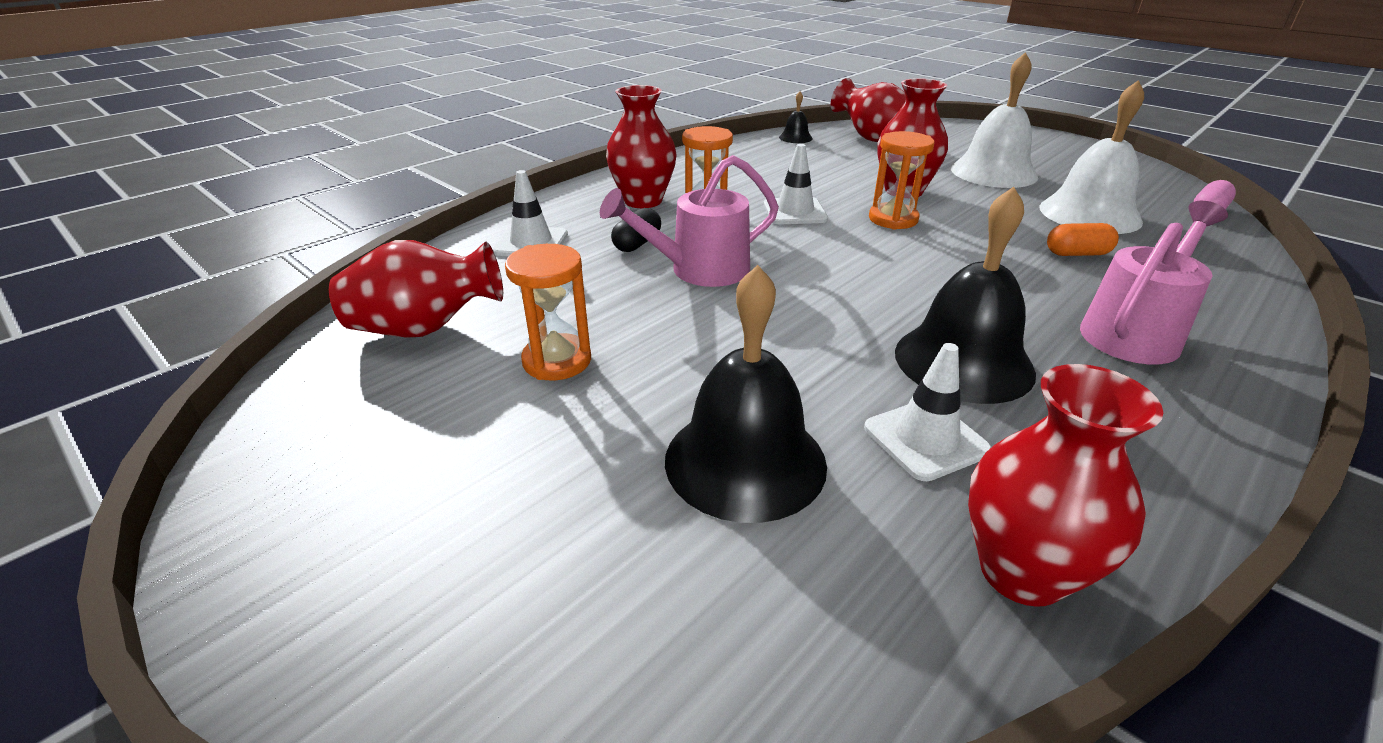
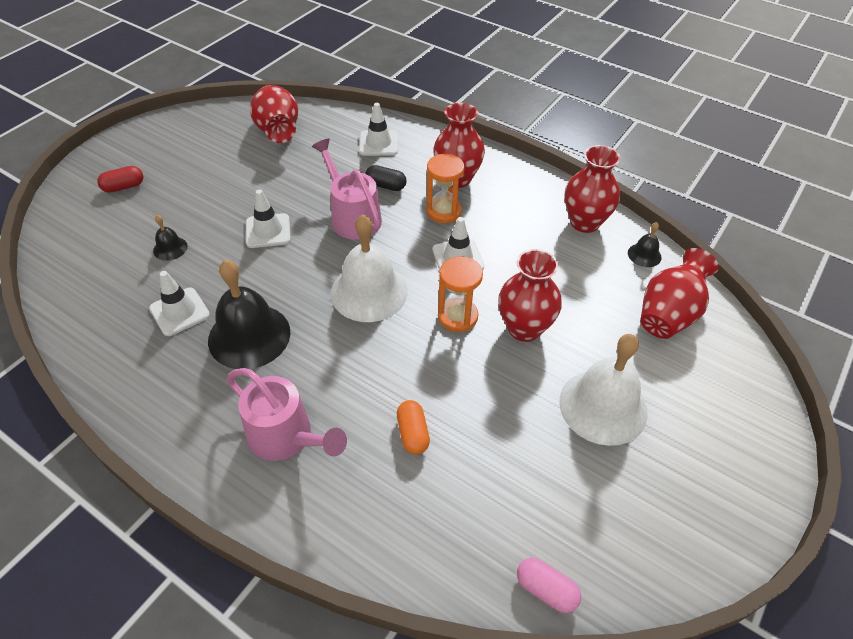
camera: 80 degrees right, 15 degrees up
orange hourglass [505,244,591,380] -> none
black bell [665,265,827,523] -> black bell [153,215,188,261], size x0.46
red vase [968,364,1163,607] -> red vase moved to [565,145,620,233]
white bell [1040,80,1144,234] -> white bell moved to [331,215,408,322]
none -> red capsule [97,166,143,193]
none -> white traffic cone [246,189,291,248]

